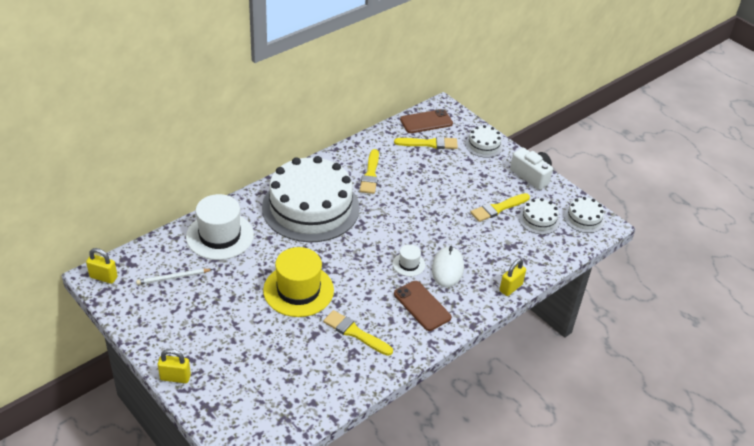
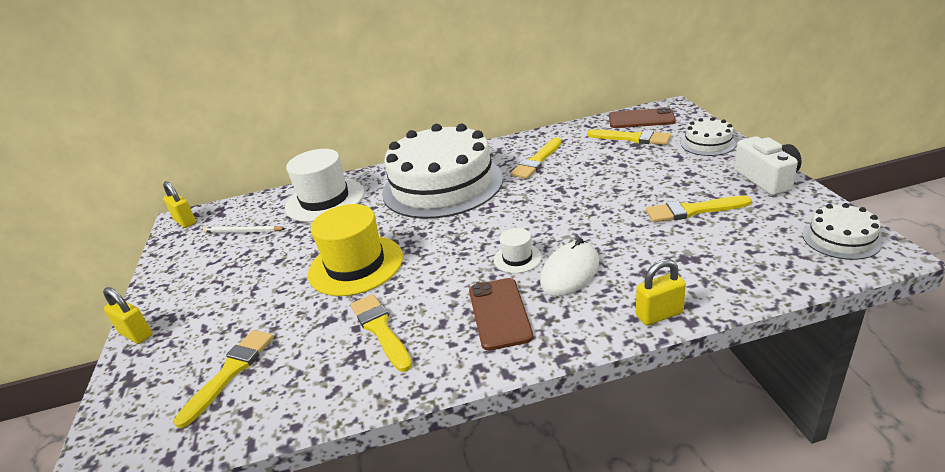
camera: 35 degrees right, 10 degrees down
white cake [519,198,560,234] -> none
none -> yellow brush [174,330,274,428]

